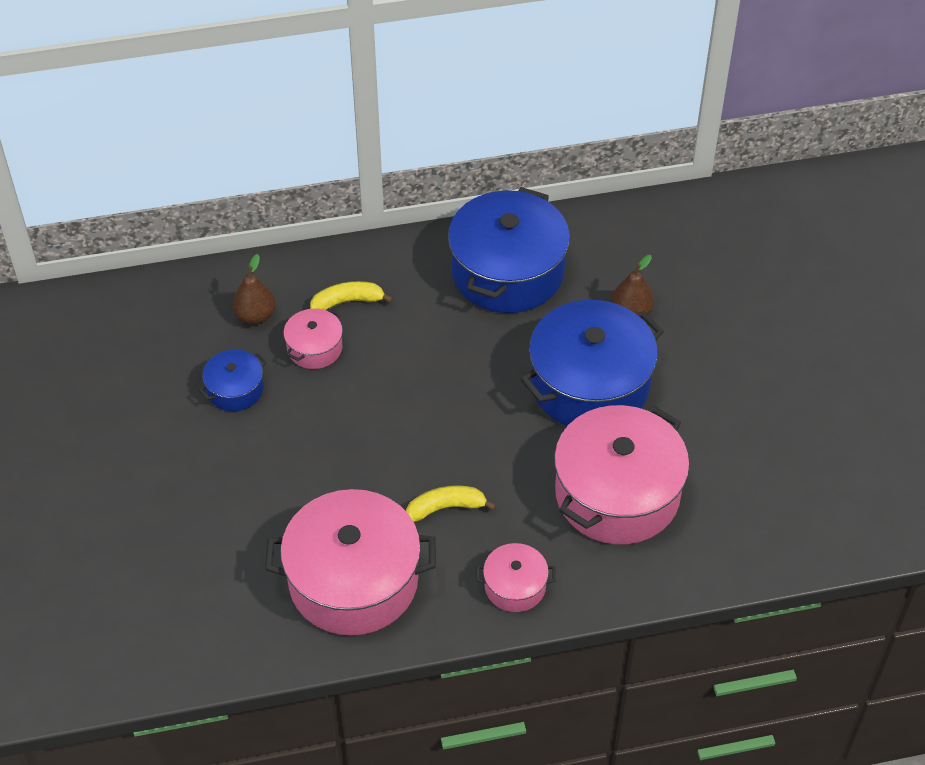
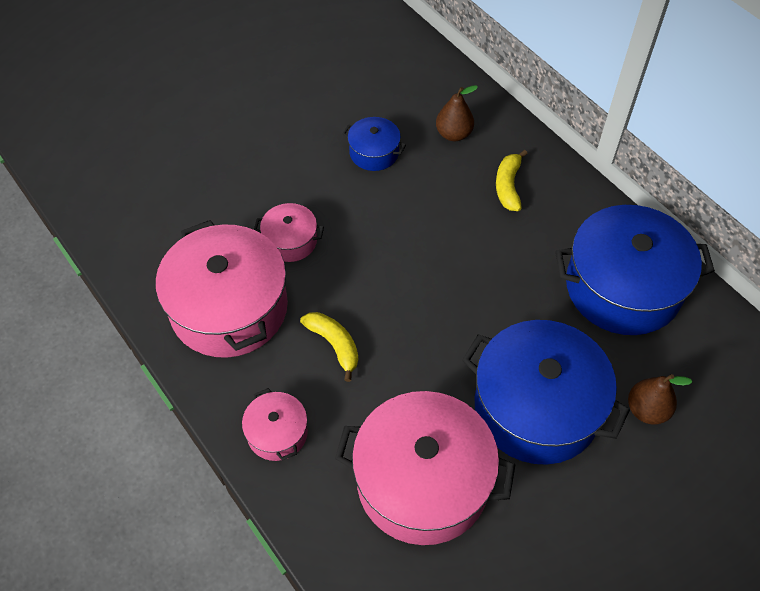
camera: 65 degrees right, 5 degrees up
pink pot [283,308,343,369] -> pink pot moved to [254,203,324,262]
yellow banana [310,281,393,310] -> yellow banana turned 135 degrees counterclockwise [496,150,528,211]

